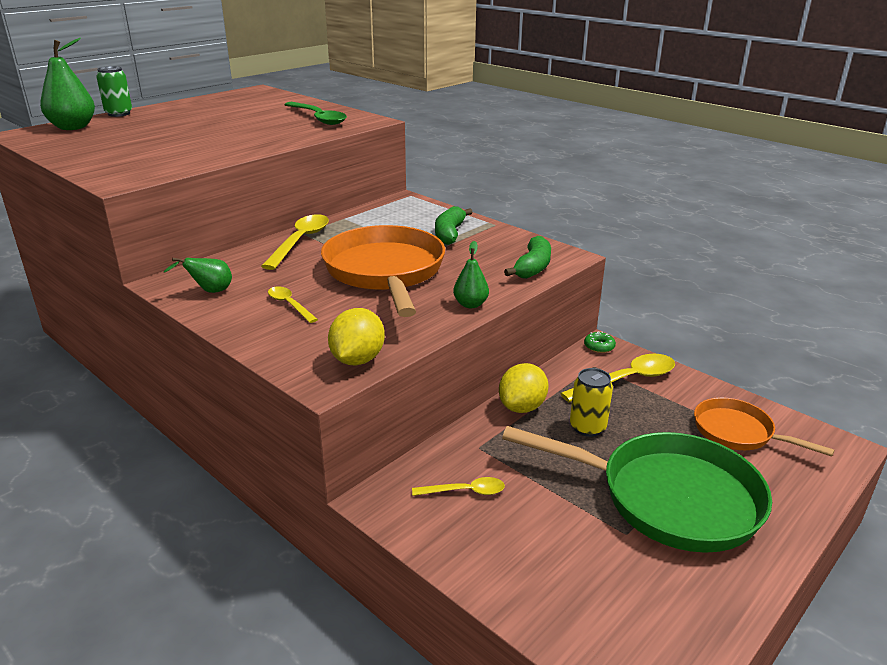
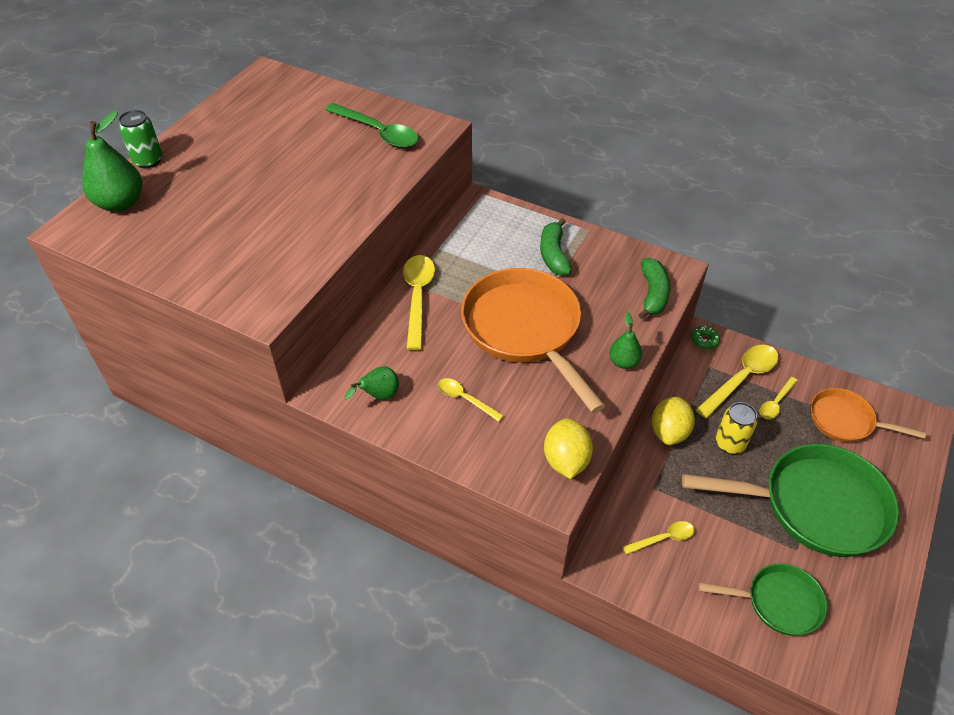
camera: 15 degrees left, 20 degrees up
none -> green pan [698,563,827,636]
none -> yellow spoon [760,377,798,419]

